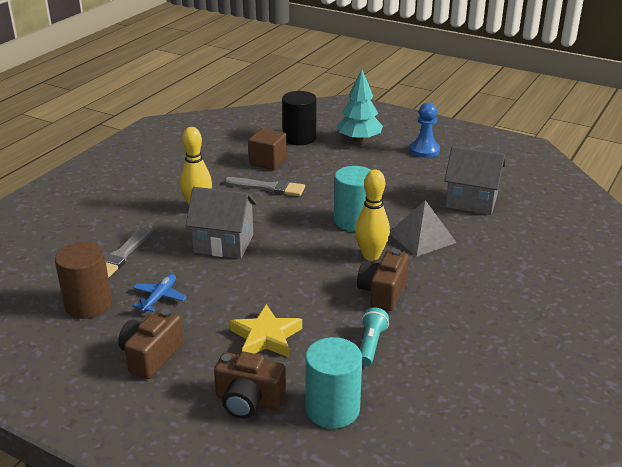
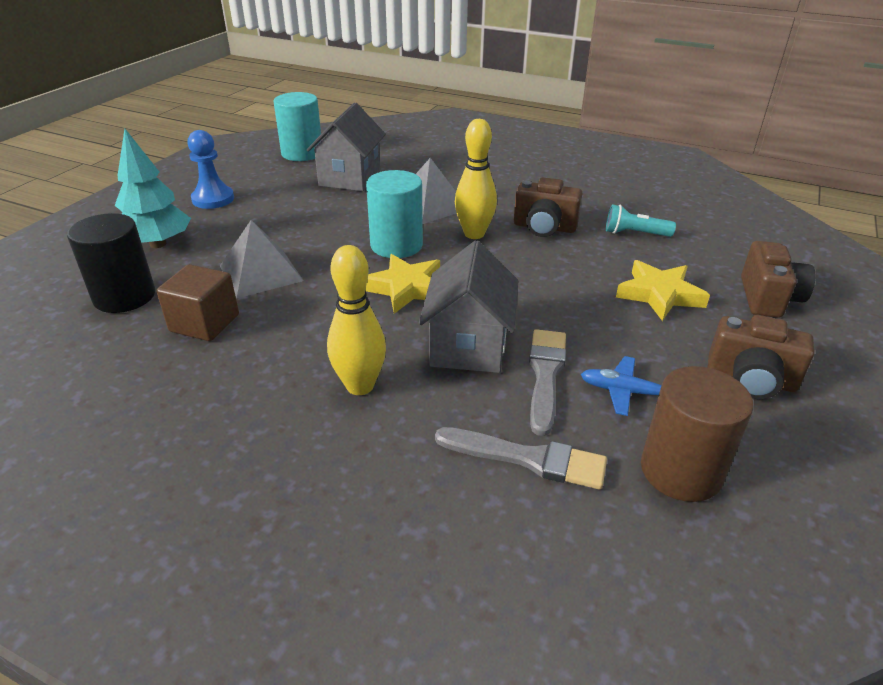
camera: 95 degrees left, 5 degrees up
grey brush [224,177,305,196] -> grey brush moved to [529,329,566,436]
turquoise cylinder [305,337,362,429] -> turquoise cylinder moved to [274,92,321,161]
none -> grey pyramid [220,220,303,298]
none -> yellow star [365,254,440,314]

